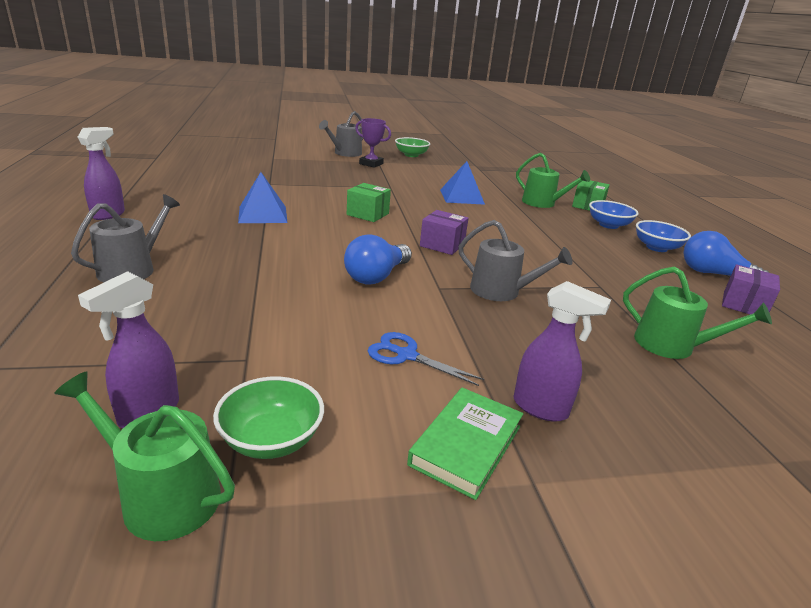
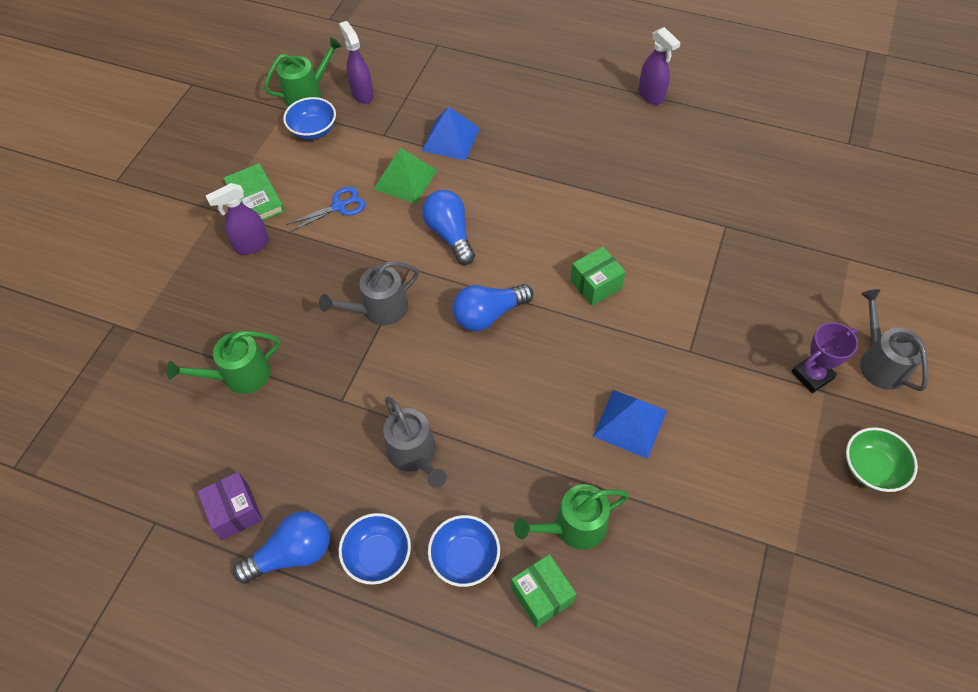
camera: 125 degrees right, 30 degrees up
grey watering can [71,194,180,282] -> grey watering can moved to [383,397,447,488]
green bowl [213,377,324,459] -> blue bowl [283,97,336,140]
blue pyramid [238,172,288,223] -> blue pyramid moved to [422,106,480,161]
purple box [420,210,468,255] -> blue light bulb [452,284,533,331]
none -> green pyramid [374,147,437,204]

